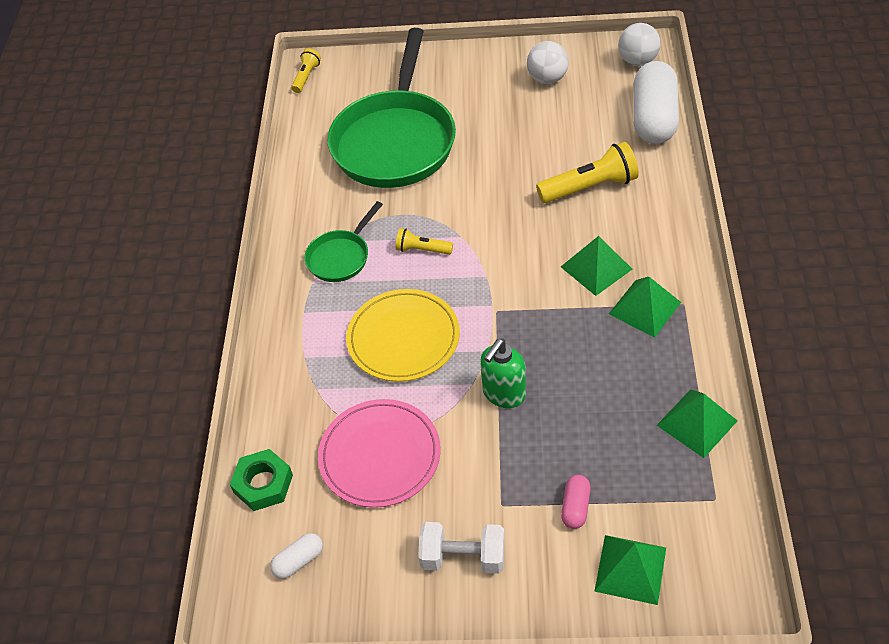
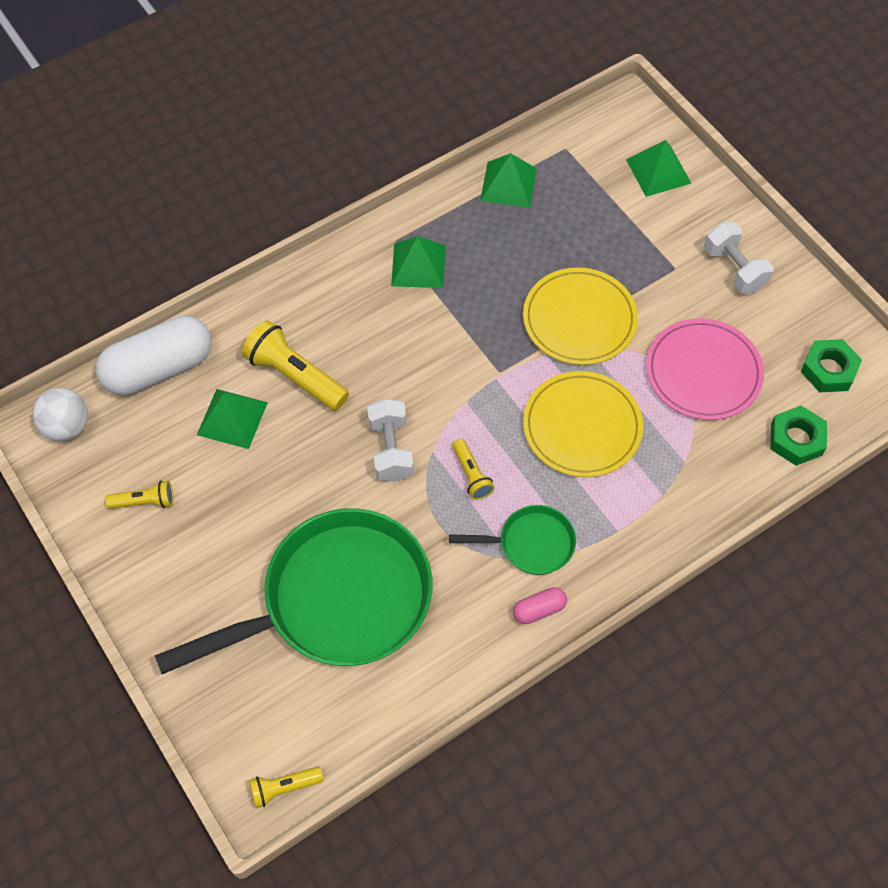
camera: 130 degrees left, 10 degrees up
white capsule [270,533,323,579] -> green nut [801,339,862,392]
green soap dispenser [480,338,526,408] -> yellow plate [523,267,638,365]
white ball [527,41,569,84] -> yellow flashlight [105,481,174,509]
green pyramid [561,236,632,296] -> green pyramid moved to [197,389,268,449]
pink capsule [561,475,591,529] -> pink capsule moved to [513,587,567,624]
none -> white dumbbell [367,398,414,482]

